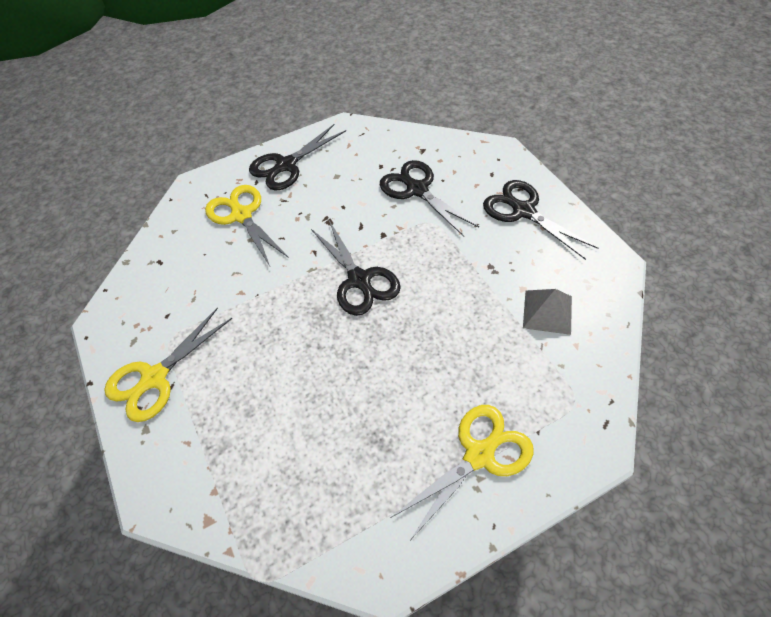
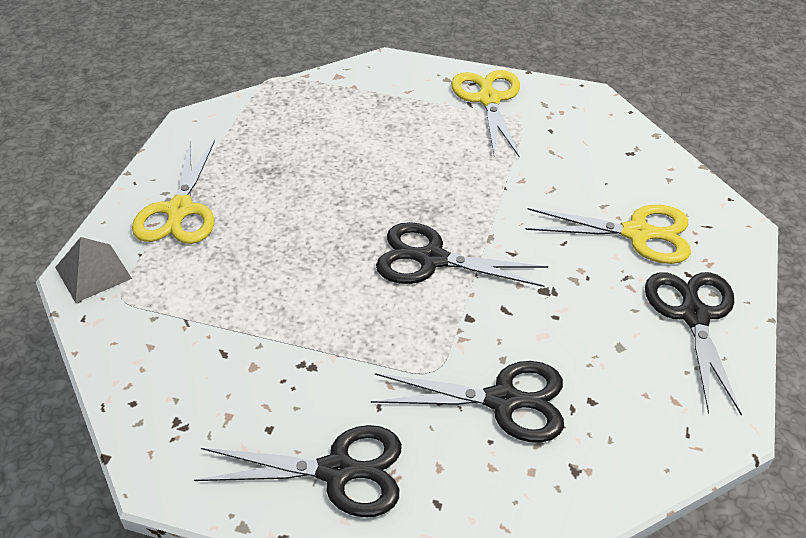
camera: 130 degrees right, 10 degrees down
grey pyramid [523,289,572,335] -> grey pyramid moved to [55,237,132,303]

